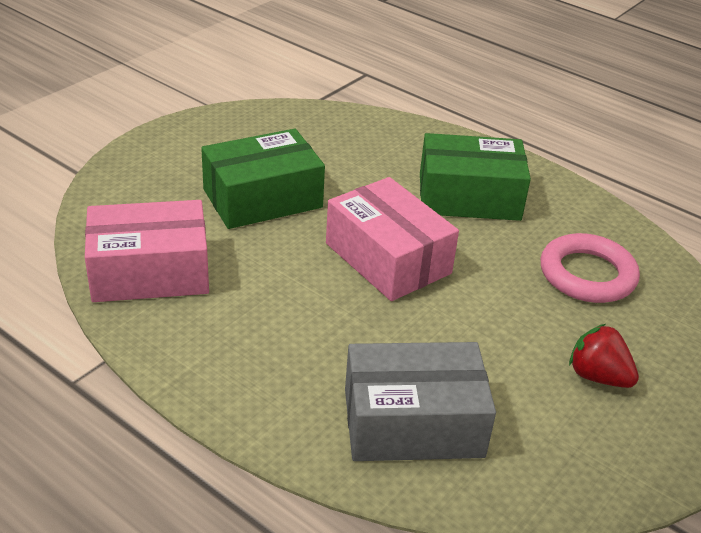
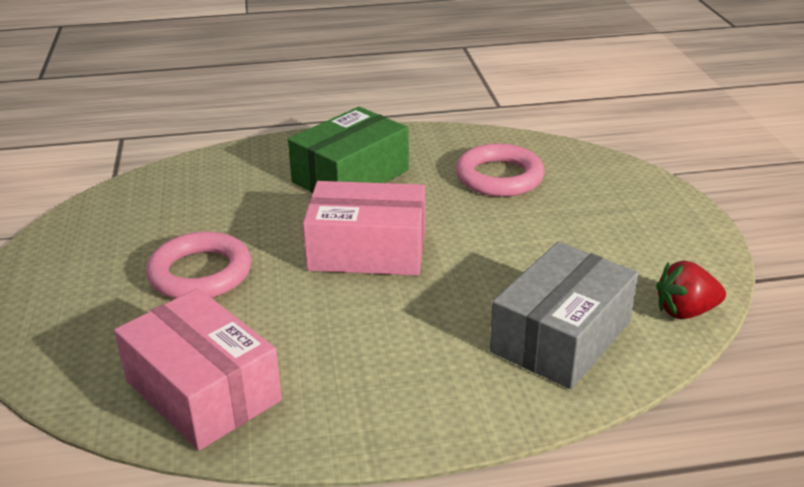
camera: 45 degrees left, 5 degrees down
pink box [85,200,209,302] -> pink box turned 75 degrees counterclockwise [114,288,282,450]
green box [201,129,325,229] -> pink ring [146,232,251,299]
red strawberry [569,324,639,388] -> red strawberry moved to [656,260,726,319]

